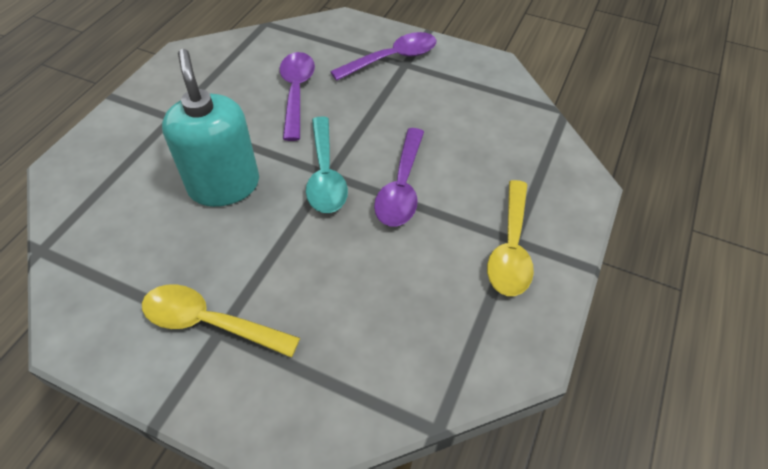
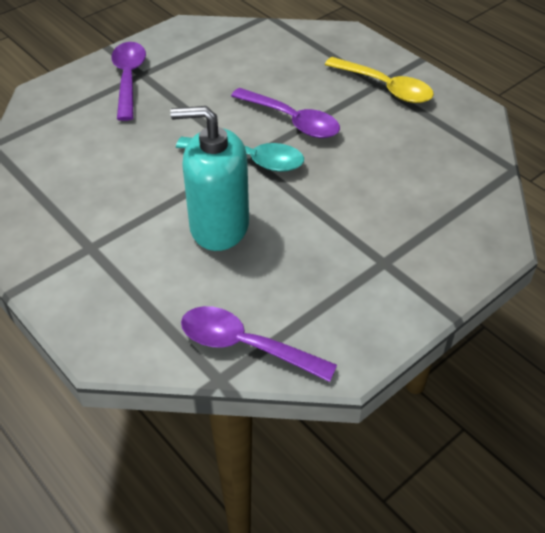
camera: 65 degrees left, 5 degrees down
yellow spoon [142,284,300,358] -> none
purple spoon [280,52,315,141] -> purple spoon moved to [181,306,337,382]

